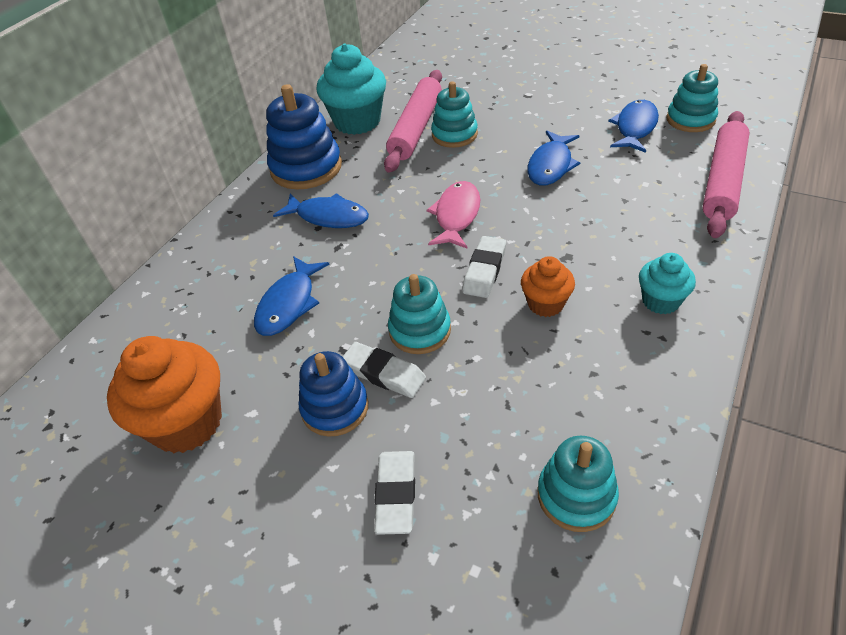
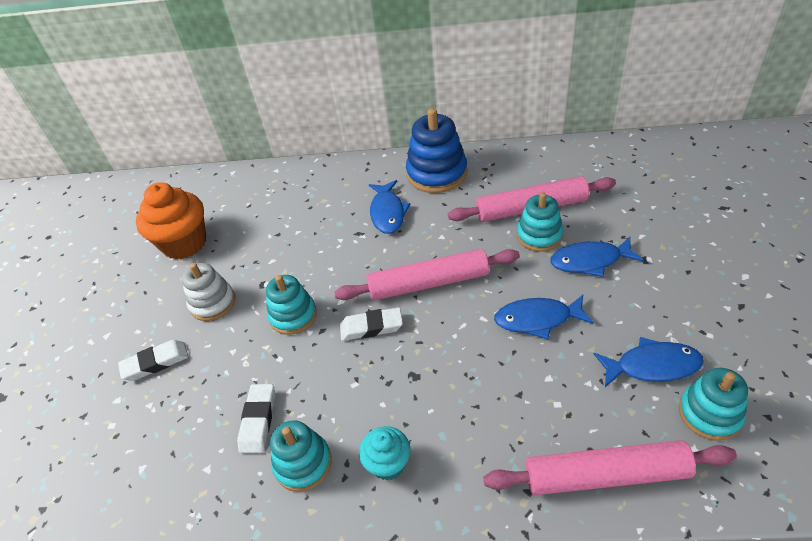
camera: 65 degrees right, 0 degrees up
blue fish [254,256,330,336] -> blue fish moved to [550,237,644,277]
blue stacking toy [299,351,368,437] -> white stacking toy [182,263,235,321]
turquoise cupcake [316,43,386,135] -> none
white eraser [343,342,426,398] -> white eraser moved to [237,384,275,453]
pink fish [426,181,480,249] -> pink rolling pin [334,249,520,301]
orange cupcake [521,256,575,317] -> none
turquoise stacking toy [537,436,619,532] -> turquoise stacking toy moved to [270,420,332,492]

